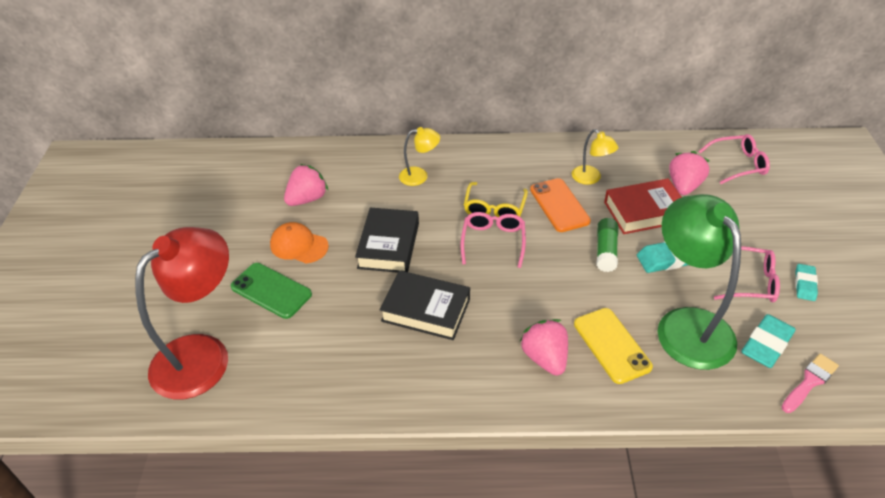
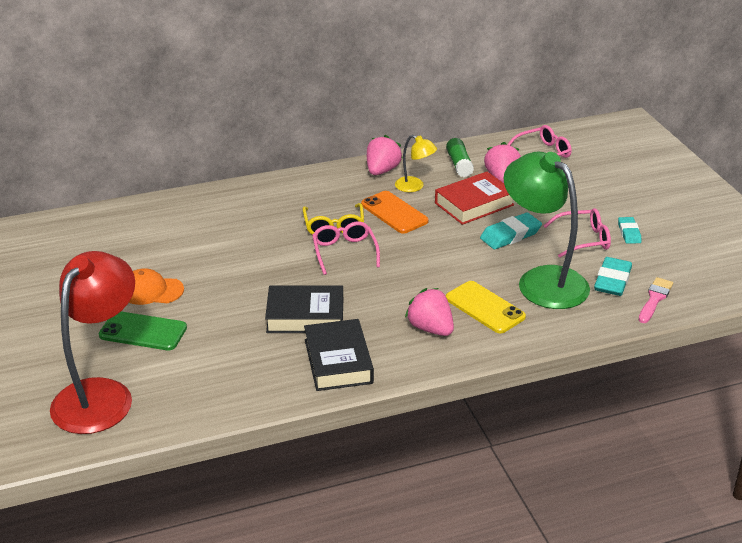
camera: 20 degrees left, 10 degrees down
pink strawberry [284,164,328,206] -> pink strawberry moved to [367,135,403,175]
black book [355,208,419,273] -> black book moved to [304,319,374,391]
yellow lamp [399,127,440,186] -> none
green glue stick [596,218,618,272] -> green glue stick moved to [446,138,474,177]

